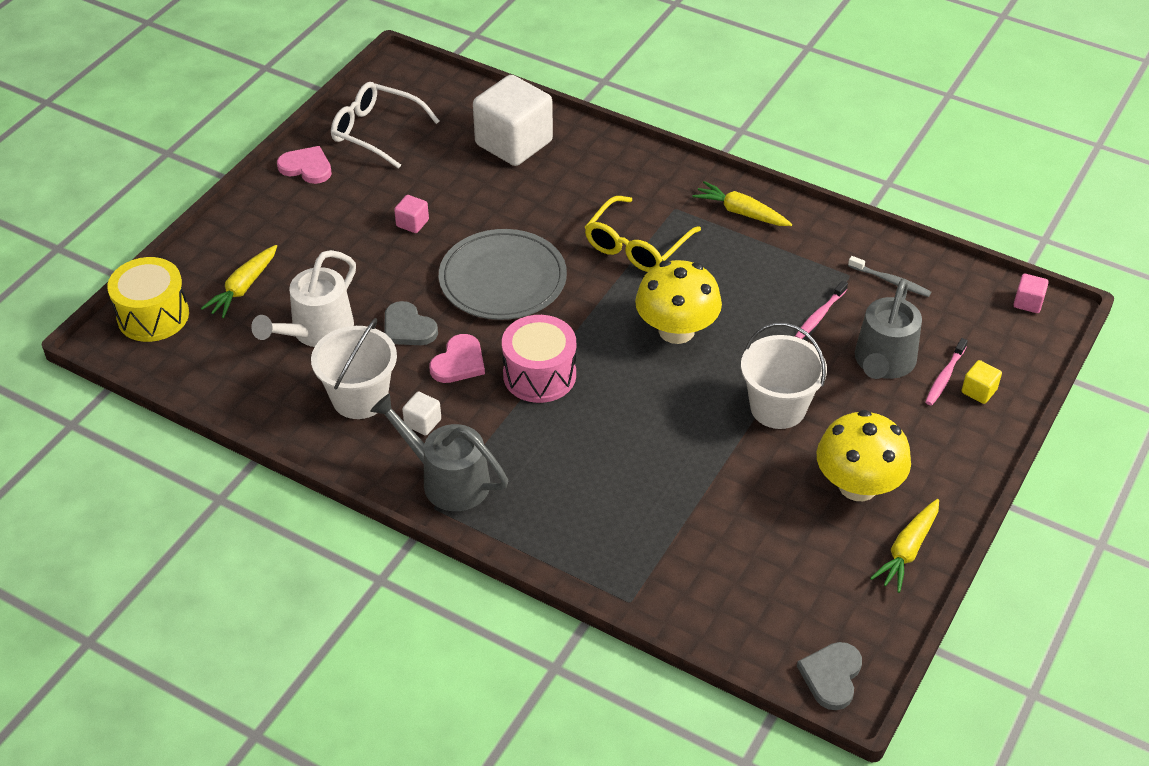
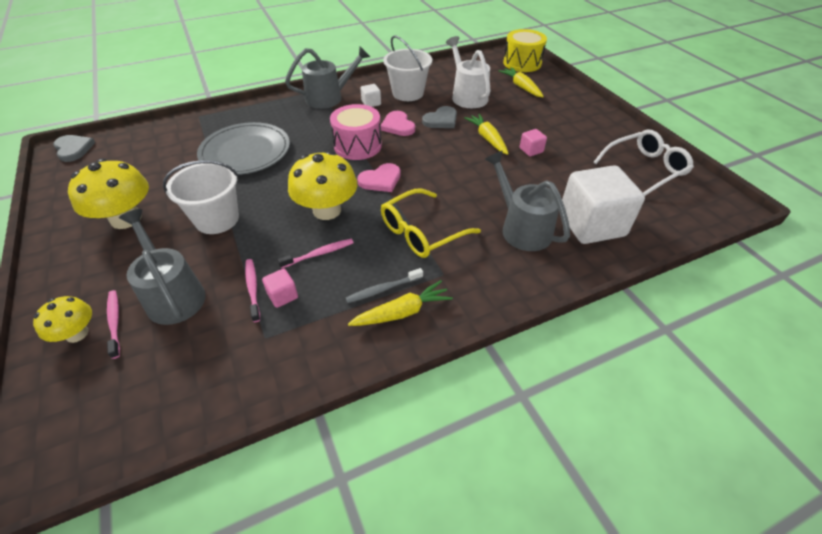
camera: 125 degrees right, 0 degrees up
pink heart [277,146,332,184] -> pink heart moved to [357,163,401,192]
grey heart [385,301,438,345] -> grey heart turned 150 degrees clockwise [422,106,457,128]
grey plate [439,229,567,320] -> grey plate moved to [197,122,290,175]
yellow glasses [585,196,701,272] -> yellow glasses turned 105 degrees counterclockwise [381,189,481,258]
grey toothbrush [848,256,931,297] -> grey toothbrush moved to [346,268,423,303]
yellow carrot [870,499,939,593] -> yellow carrot moved to [464,114,509,155]
yellow cube [961,360,1002,404] -> yellow mushroom [33,296,92,343]
pink cube [1014,274,1049,313] -> pink cube moved to [262,269,298,308]
none -> pink toothbrush [278,239,354,269]
none -> grey watering can [485,151,570,251]

